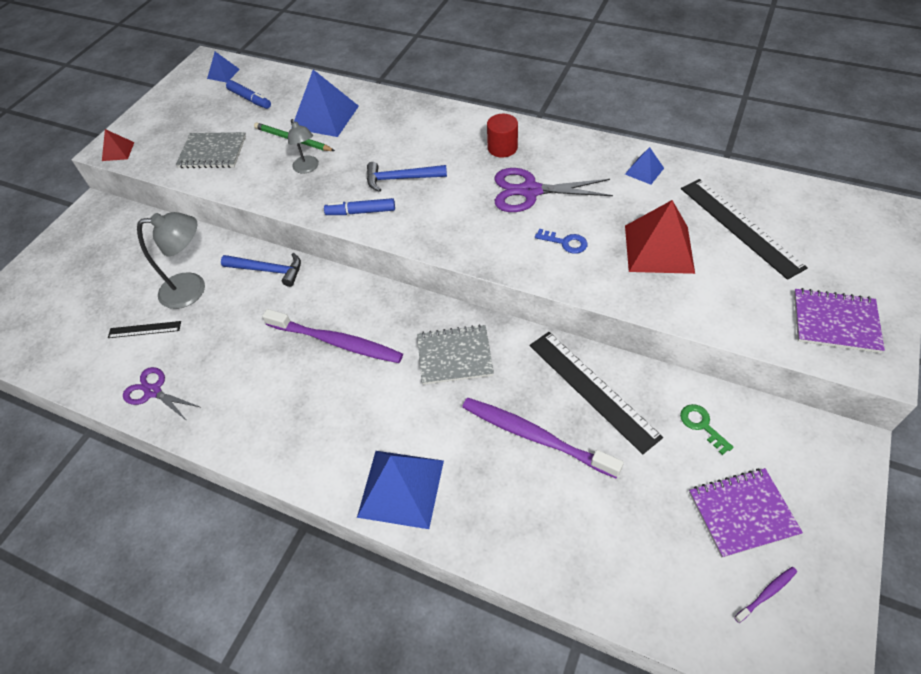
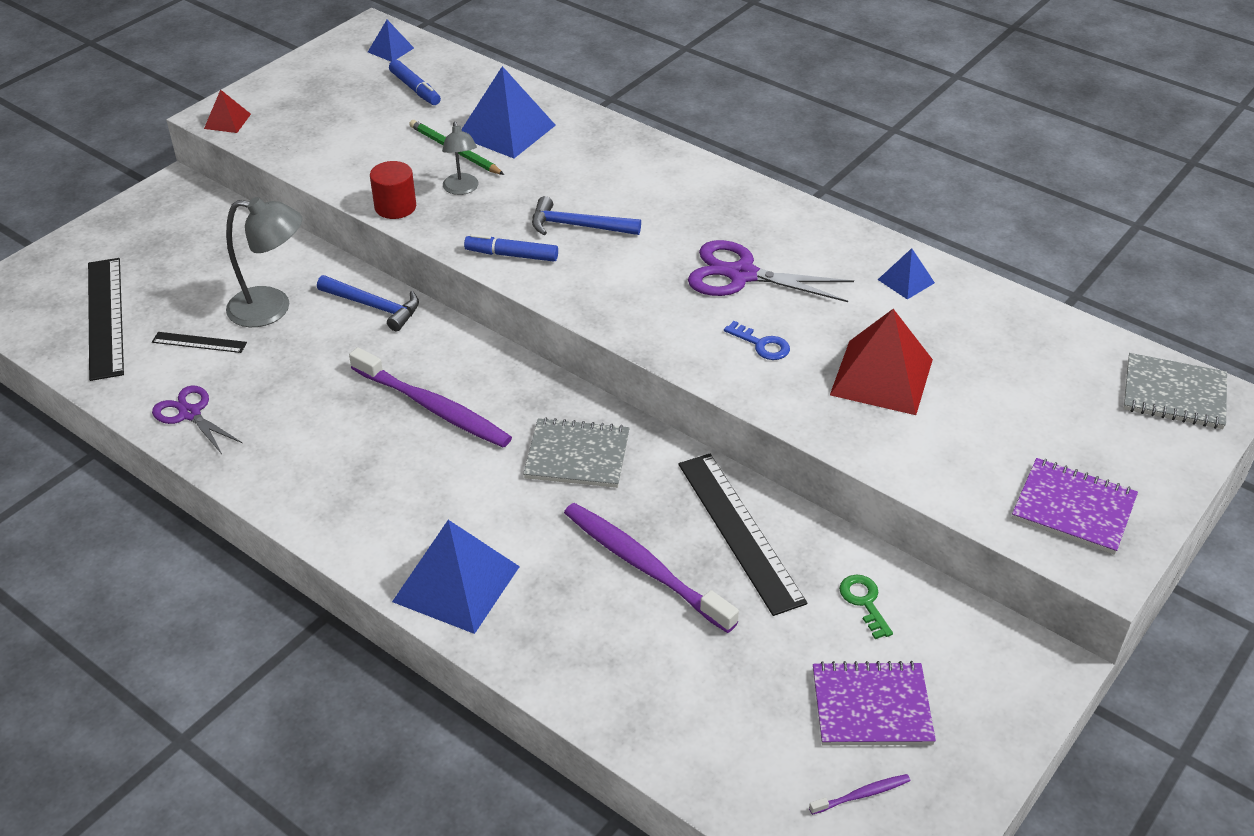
camera: 10 degrees right, 10 degrees down
grey notebook [176,132,246,168] -> grey notebook moved to [1123,353,1227,429]
red cylinder [487,114,518,158] -> red cylinder moved to [370,161,416,219]
black ruler [681,179,808,280] -> black ruler moved to [88,258,124,381]

